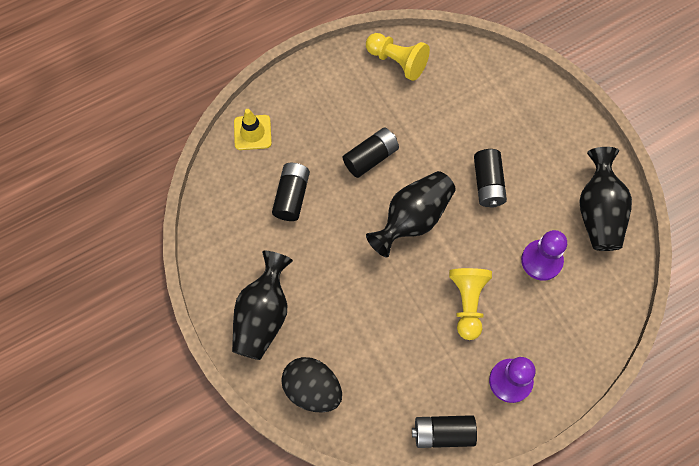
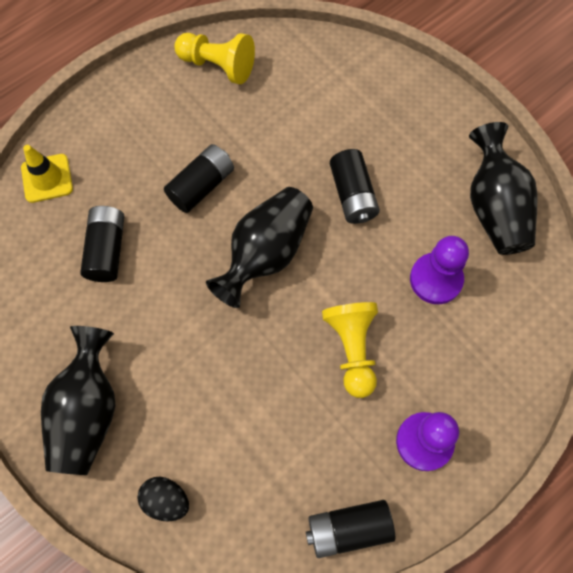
camera: 10 degrees left, 0 degrees up
black egg [281,357,342,413] -> black egg [137,477,189,522], size x0.61

